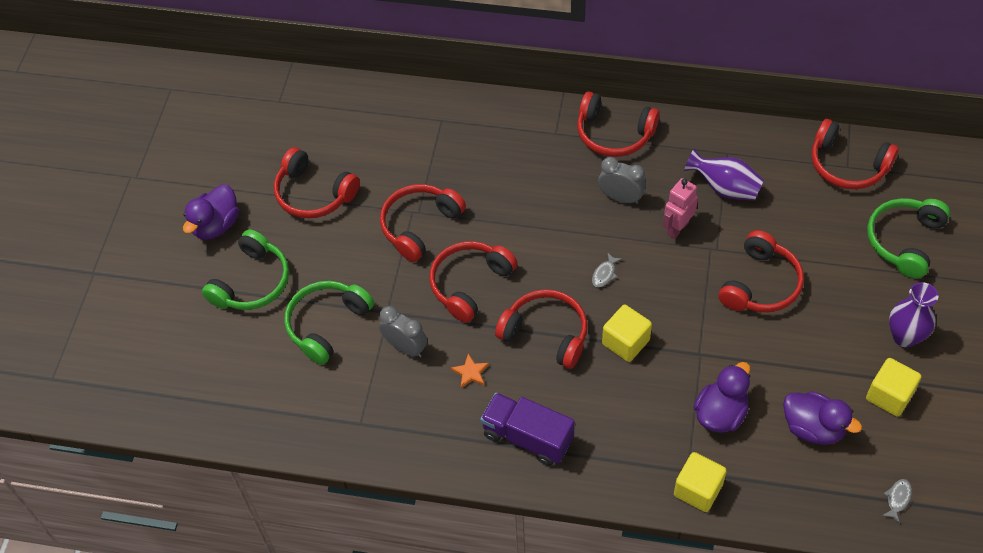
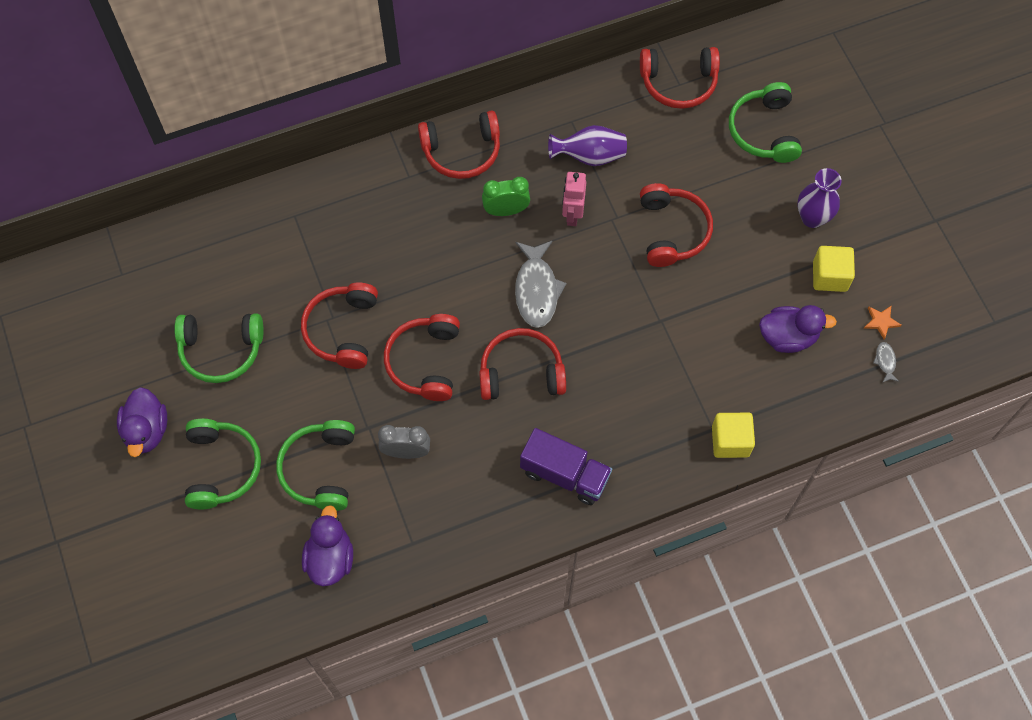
camera: 35 degrees left, 10 degrees up
red headphones [274,147,360,218] -> green headphones [174,314,263,383]
orange star [451,353,489,388] -> orange star moved to [864,306,902,340]
purple truck [480,393,575,466] -> purple truck turned 150 degrees counterclockwise [520,428,612,505]
grey fish [592,253,622,287] -> grey fish [515,241,567,328], size x2.27
grey clock [598,157,646,204] -> green clock [482,177,530,216]
yellow cube [602,305,652,362] -> none
purple duck [694,362,751,433] -> purple duck moved to [302,505,353,586]

